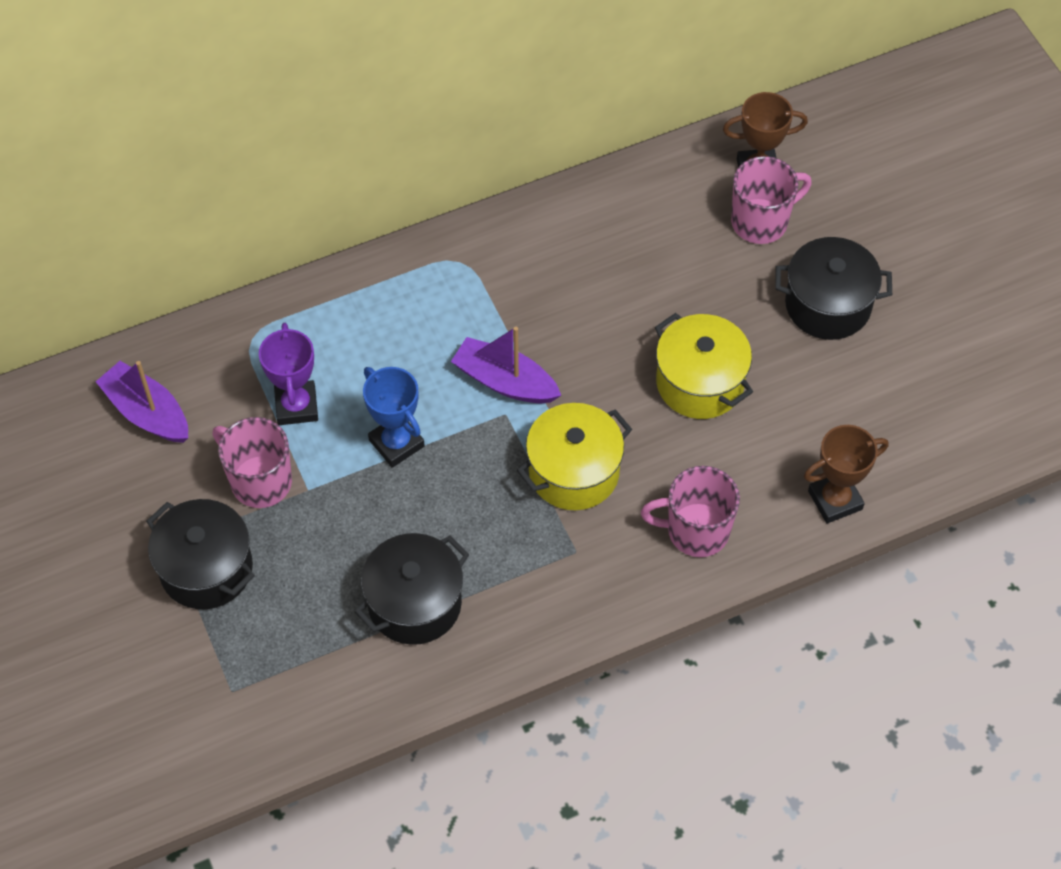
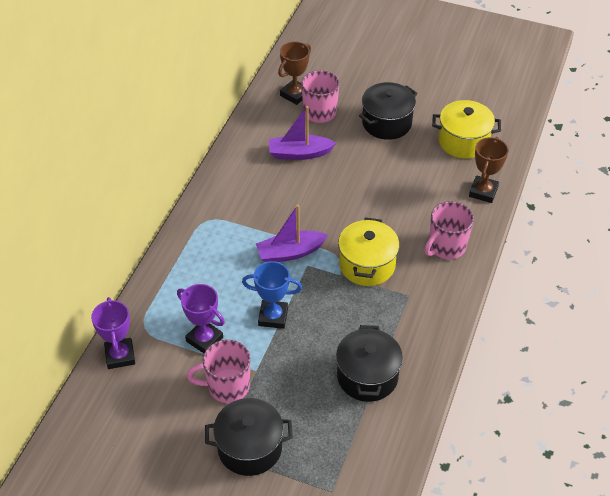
camera: 45 degrees left, 10 degrees down
purple boat [96,361,188,443] -> purple boat moved to [269,106,336,160]
yellow pot [655,313,753,419] -> yellow pot moved to [432,100,501,159]
none -> purple trophy [91,297,135,369]

